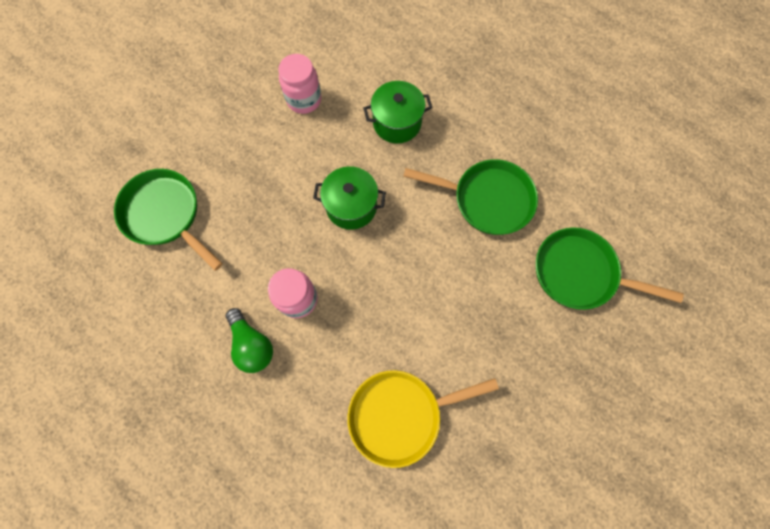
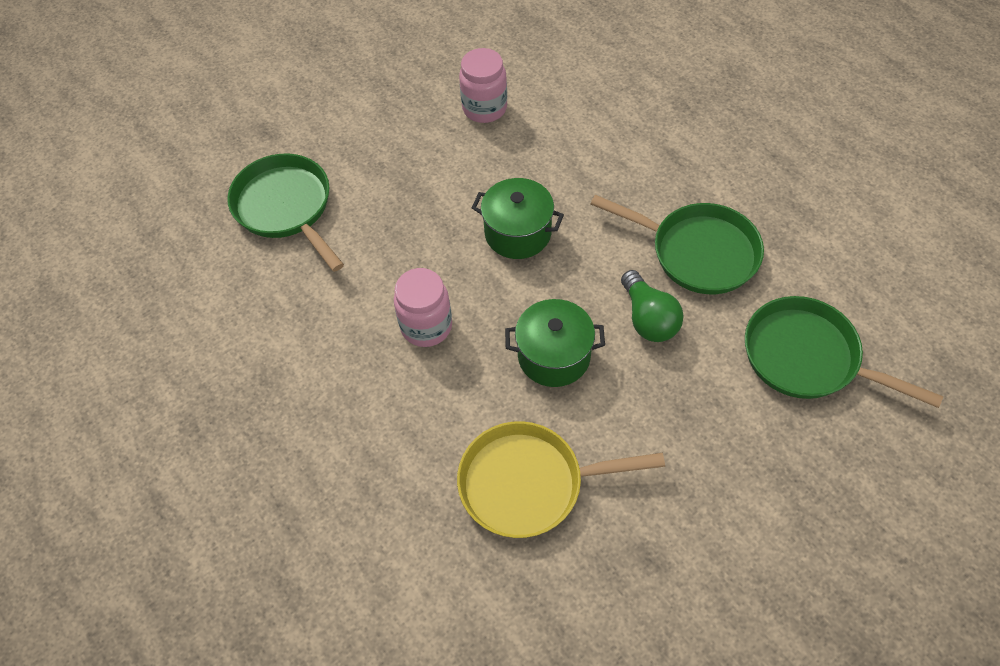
camera: 15 degrees right, 15 degrees down
green light bulb [226,308,273,373] -> green light bulb moved to [621,270,684,342]
green pot [363,81,432,144] -> green pot moved to [505,299,605,387]

